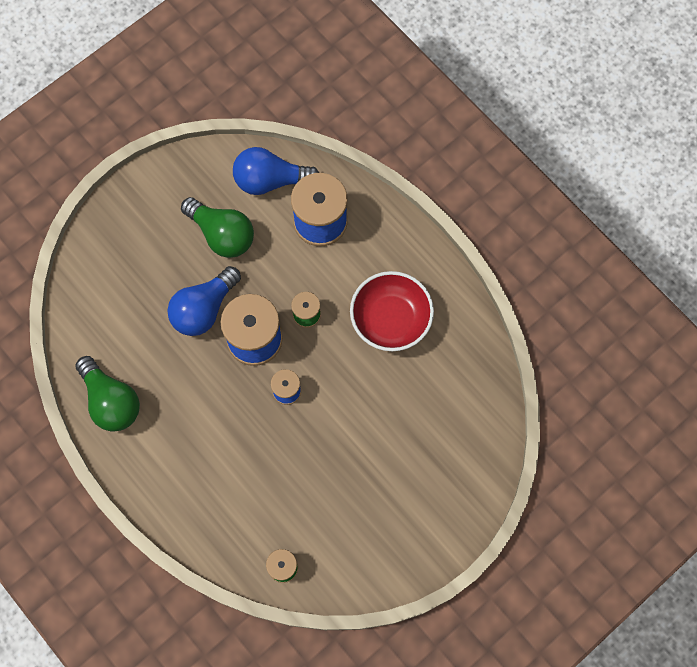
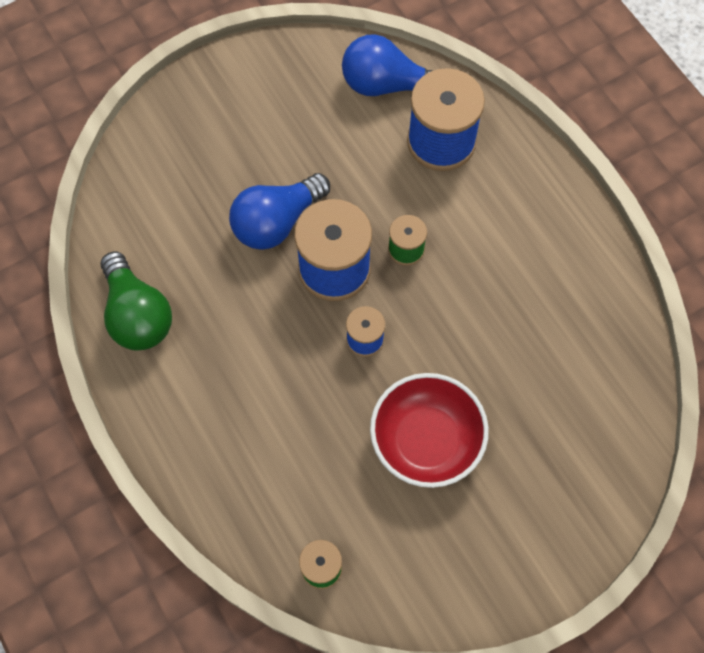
camera: 10 degrees right, 5 degrees down
green light bulb [181,197,254,258] -> none
red bowl [350,271,434,351] -> red bowl moved to [370,373,489,488]

